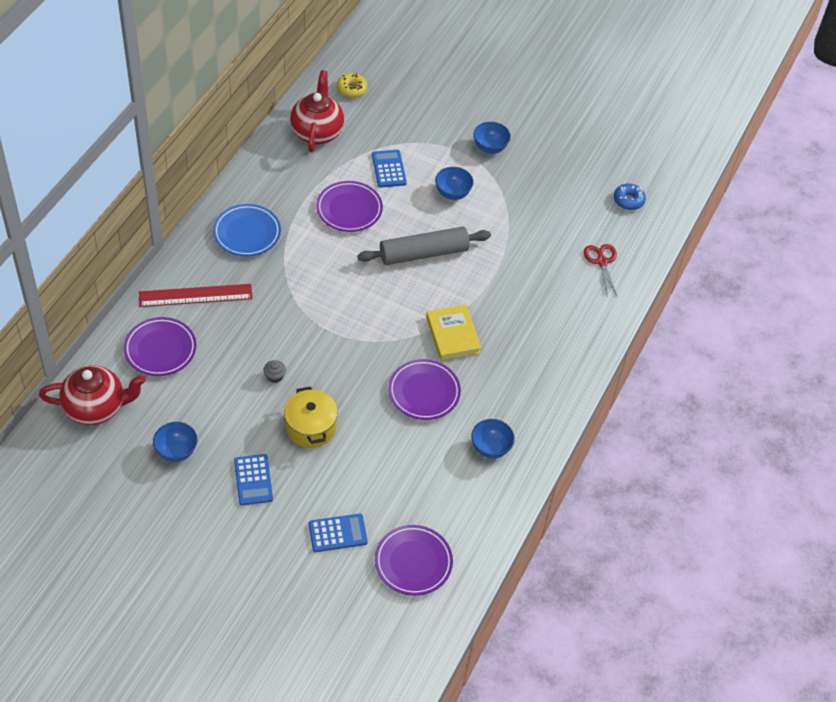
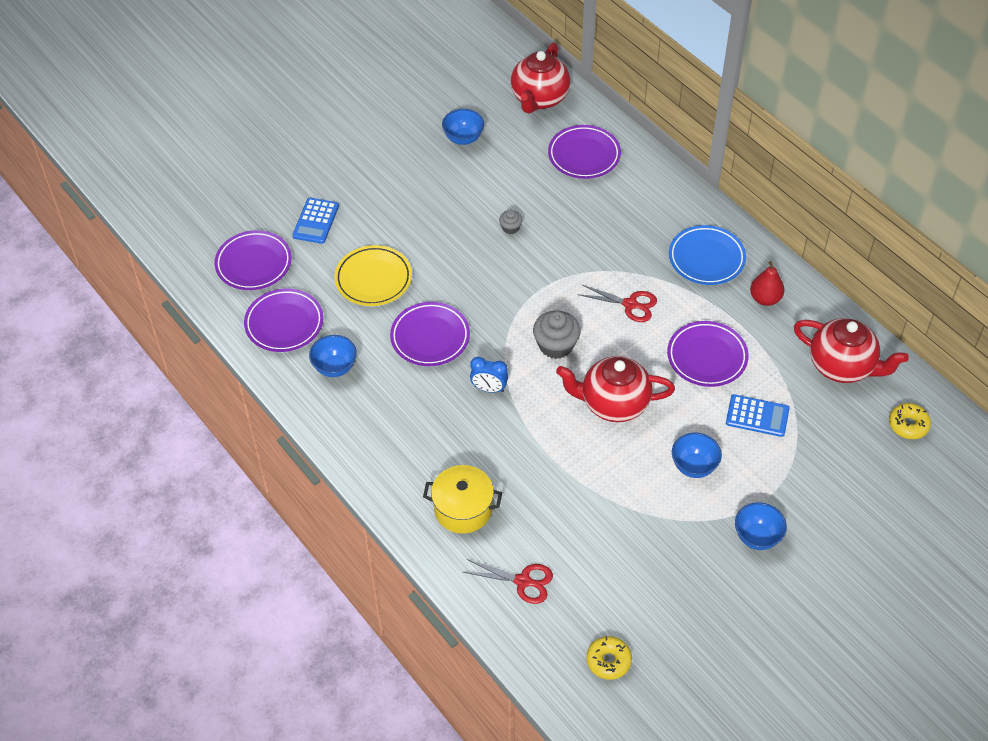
camera: 120 degrees right, 0 degrees up
red ruler [139,284,253,307] -> none
blue calculator [234,454,273,505] -> none
yellow pot [284,386,338,448] -> yellow pot moved to [423,465,502,534]
grey rolling pin [357,227,491,265] -> red teapot [556,356,675,422]
yellow book [426,305,481,360] -> blue clock [470,357,508,393]
blue donut [614,183,646,210] -> yellow donut [587,636,632,680]
none -> purple plate [244,288,323,352]
none -> yellow plate [334,245,412,306]
none -> grey cupcake [533,311,581,359]
none -> red scissors [577,284,657,322]
none -> red pear [750,261,784,306]

